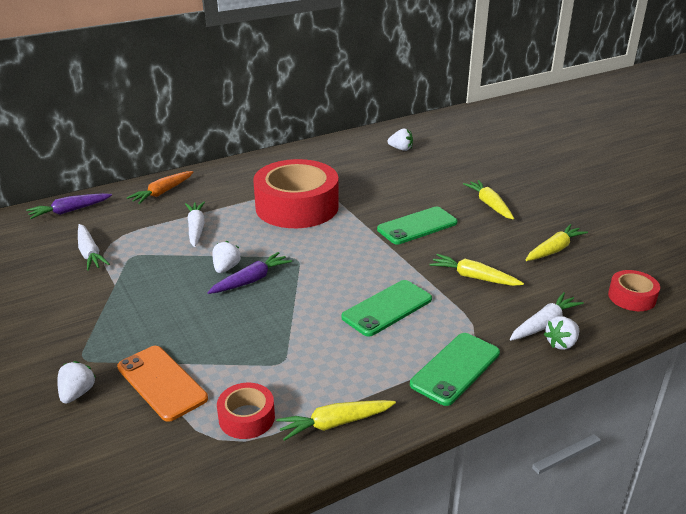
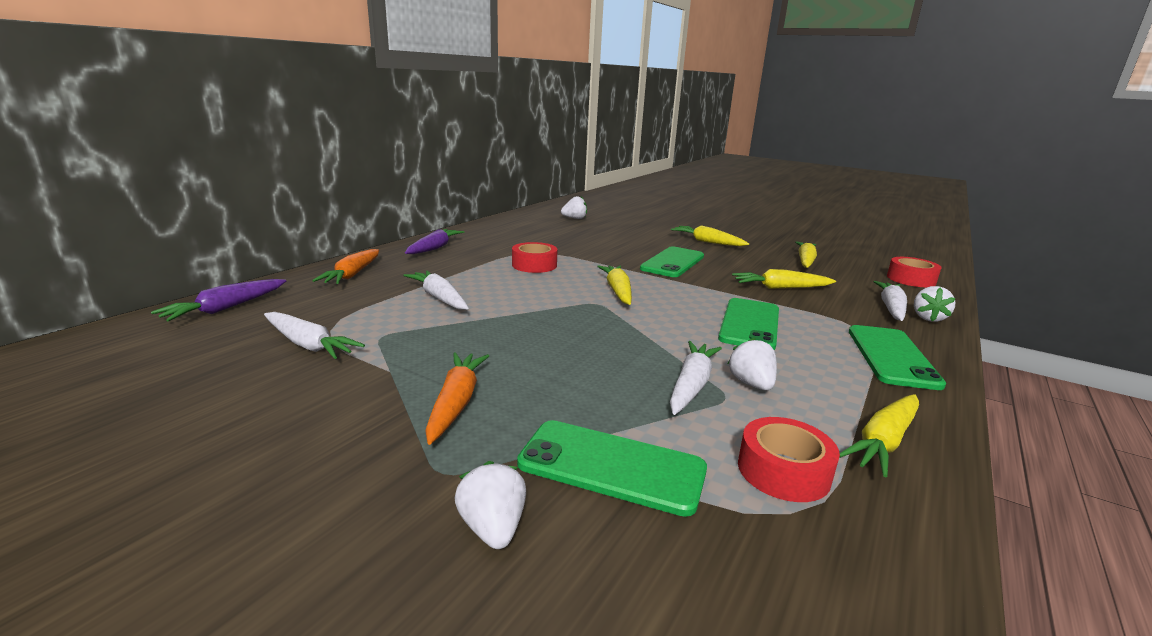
camera: 30 degrees left, 10 degrees down
orange phone [117,346,208,422] -> green phone [517,420,707,517]
purple carrot [207,252,292,294] -> purple carrot moved to [405,229,464,254]
white strawberry [212,241,241,273] -> white strawberry moved to [728,337,777,390]
red tape [253,159,339,228] -> red tape [512,242,558,273], size x0.46
none -> orange carrot [425,352,489,445]
none -> yellow carrot [597,265,632,305]
none -> white carrot [670,341,722,415]

